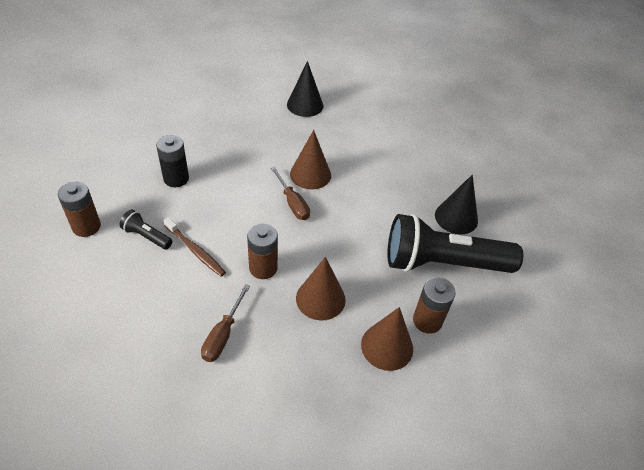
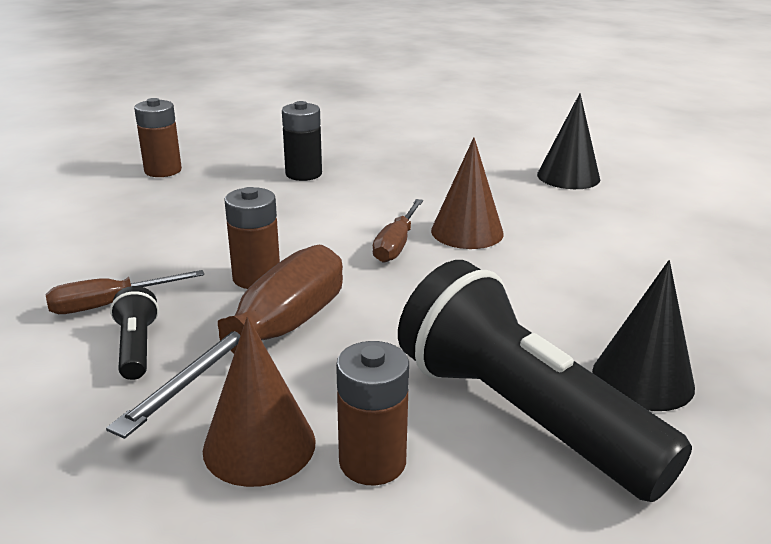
camera: 50 degrees right, 20 degrees down
black flashlight [119,210,172,249] -> black flashlight moved to [110,286,159,380]
brown toothbrush [163,217,226,276] -> none
brown cone [296,257,346,320] -> brown screwdriver [106,245,343,439]

